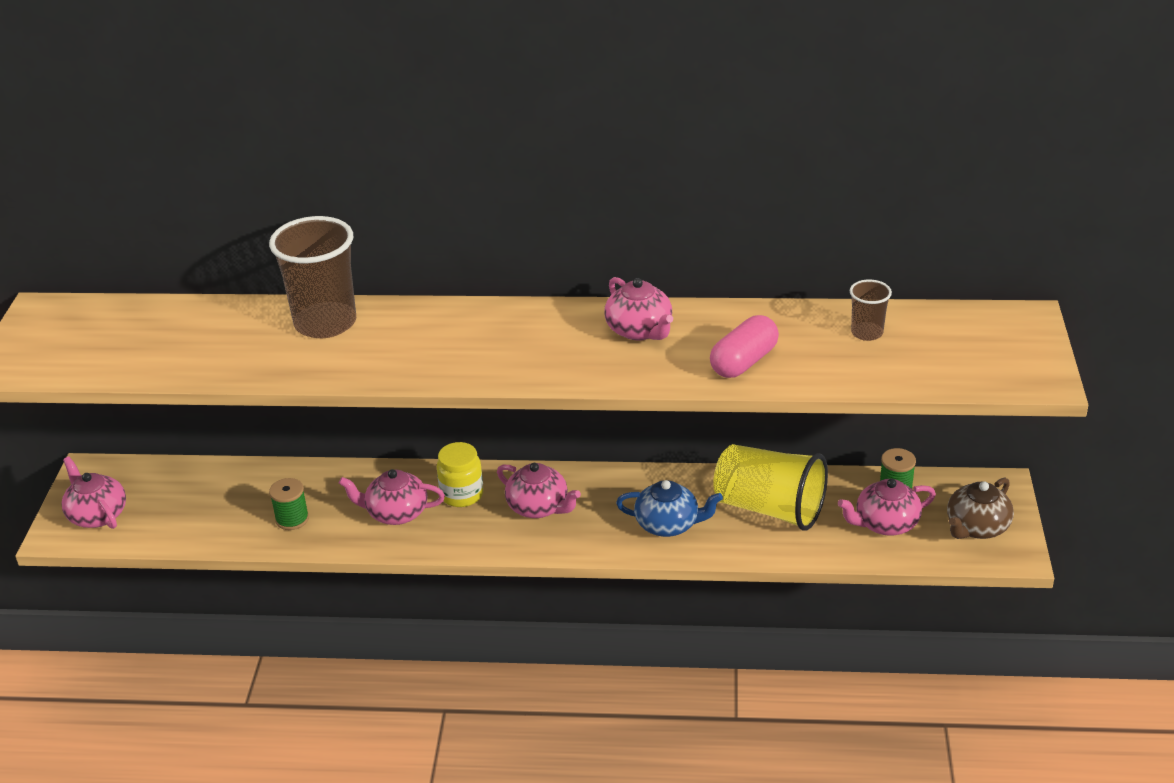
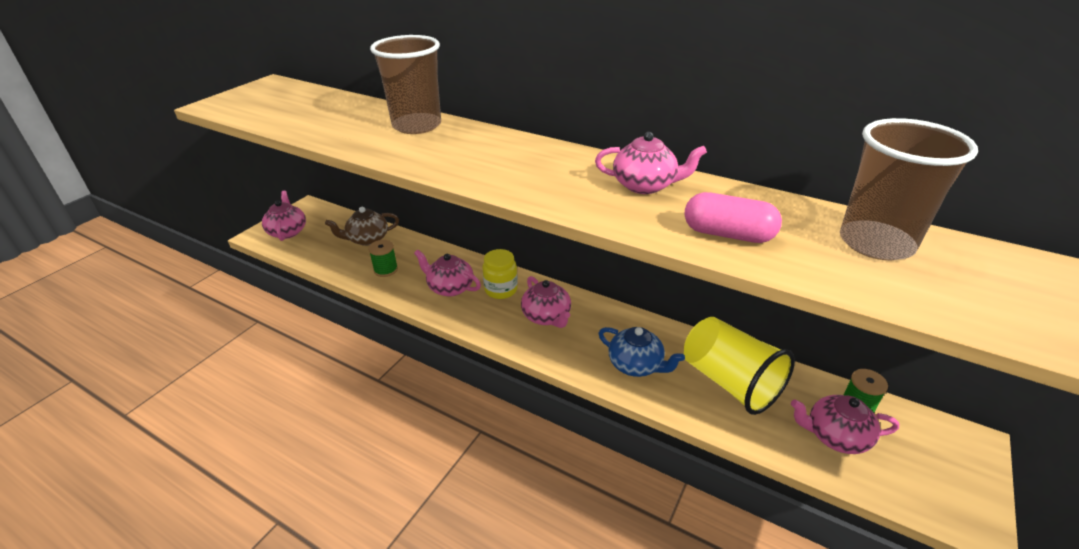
camera: 25 degrees right, 0 degrees up
pink teapot [604,277,673,340] -> pink teapot turned 75 degrees counterclockwise [595,132,707,194]
pink capsule [710,315,779,378] -> pink capsule turned 45 degrees clockwise [685,192,782,243]
brown cup [850,280,892,341] -> brown cup [840,118,978,260], size x2.04
brown teapot [947,478,1014,539] -> brown teapot moved to [325,207,399,246]

